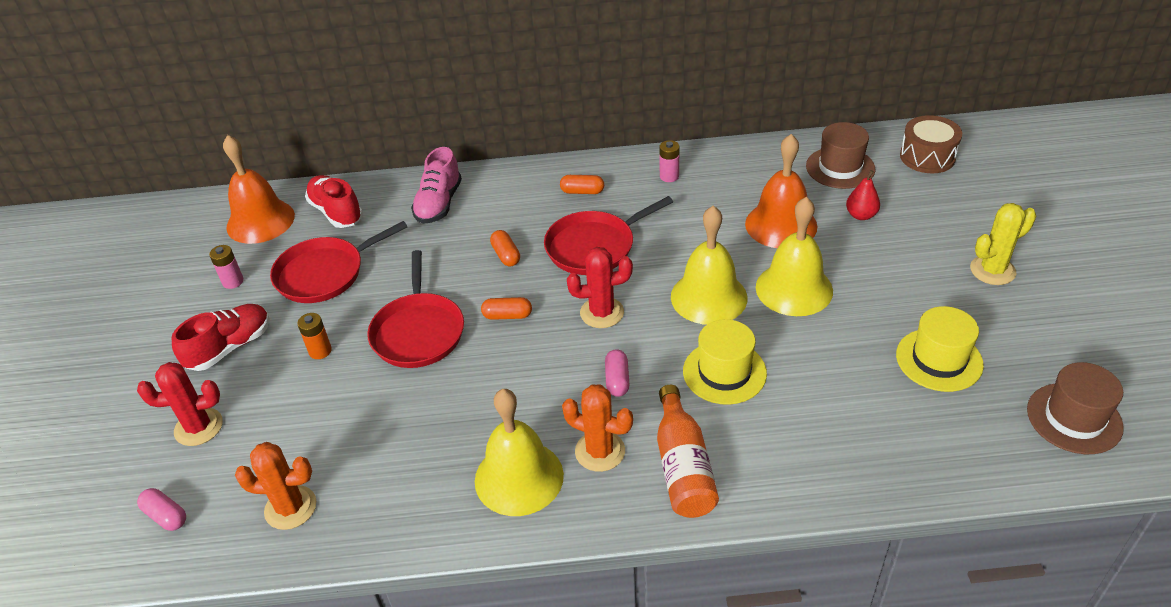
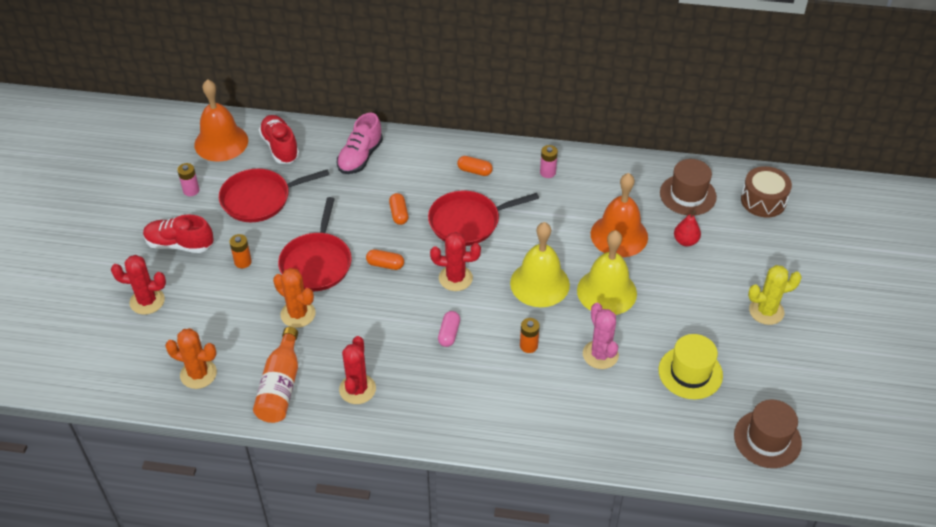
camera: 10 degrees right, 5 degrees up
pink capsule [137,488,186,531] -> none
red shoe [172,304,270,371] -> red shoe turned 135 degrees counterclockwise [143,214,213,253]
yellow bell [475,389,564,516] -> red cactus [339,336,376,404]
orange cactus [562,384,633,472] -> orange cactus moved to [273,268,316,328]
orange bottle [657,385,719,518] -> orange bottle moved to [253,327,298,423]
yellow hat [683,319,767,405] -> orange battery [520,318,540,353]
none -> pink cactus [583,303,619,369]

